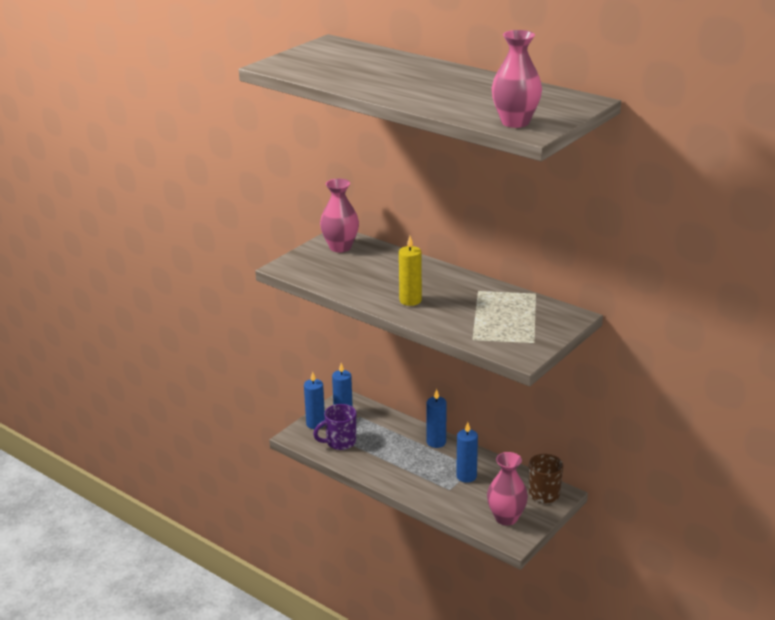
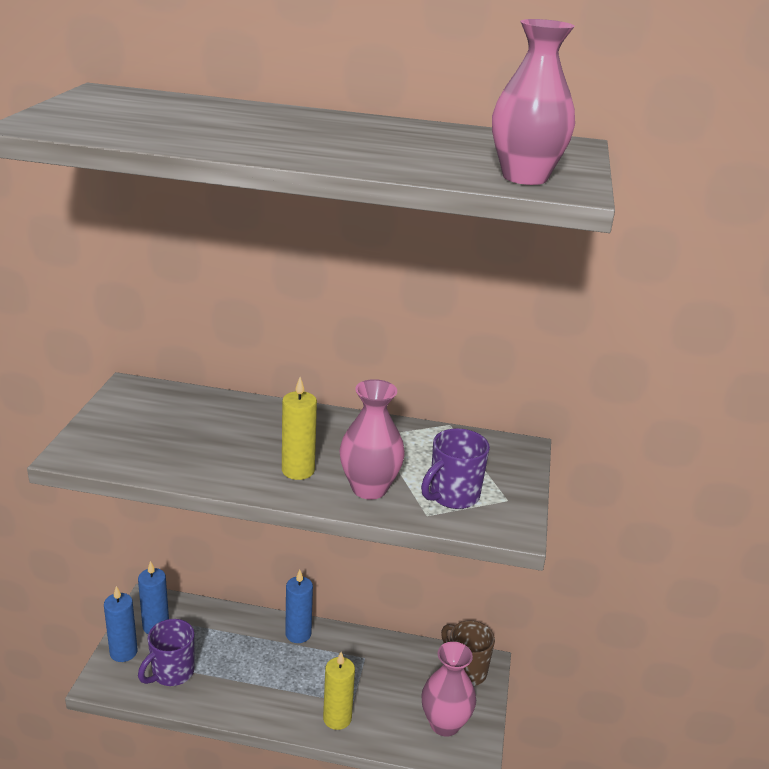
camera: 30 degrees left, 0 degrees up
pink vase [320,179,359,253] -> pink vase moved to [340,379,405,500]
blue candle [456,422,478,483] -> none
none -> yellow candle [323,652,355,730]
none -> purple mug [421,428,490,509]

